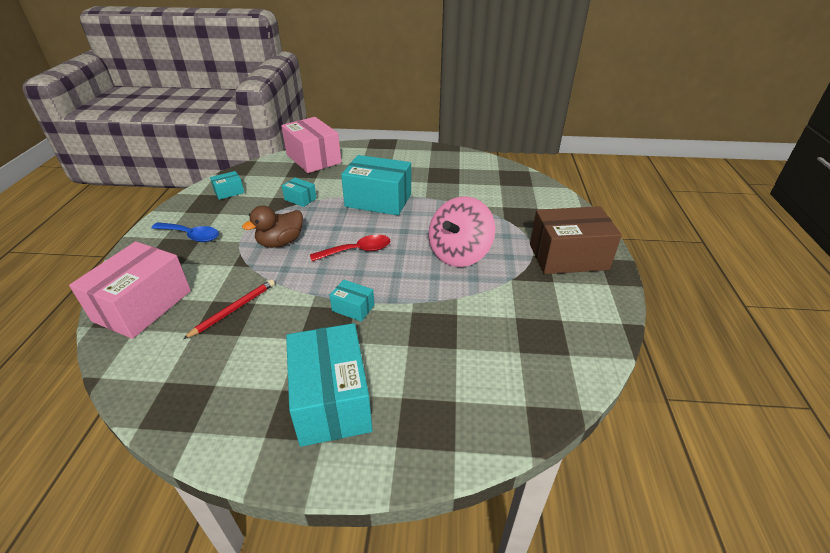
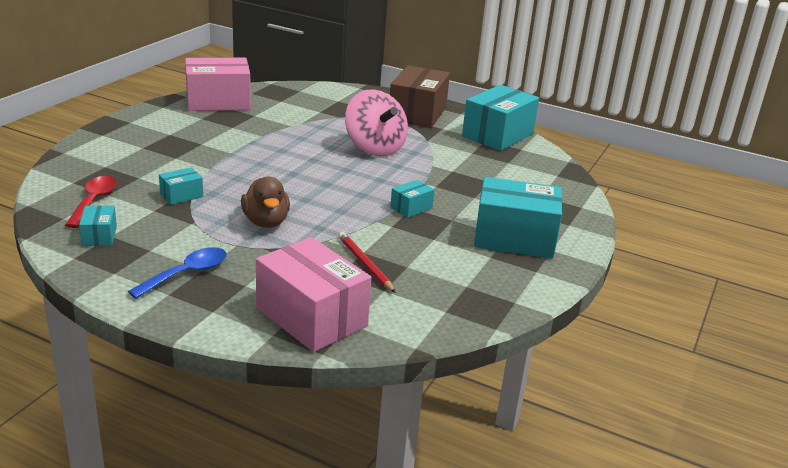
camera: 70 degrees left, 10 degrees down
pink box [281,117,342,173] -> pink box moved to [185,58,251,111]
red spoon [310,235,390,261] -> red spoon moved to [65,176,117,228]
turquoise box [341,155,411,215] -> turquoise box moved to [462,85,539,151]

